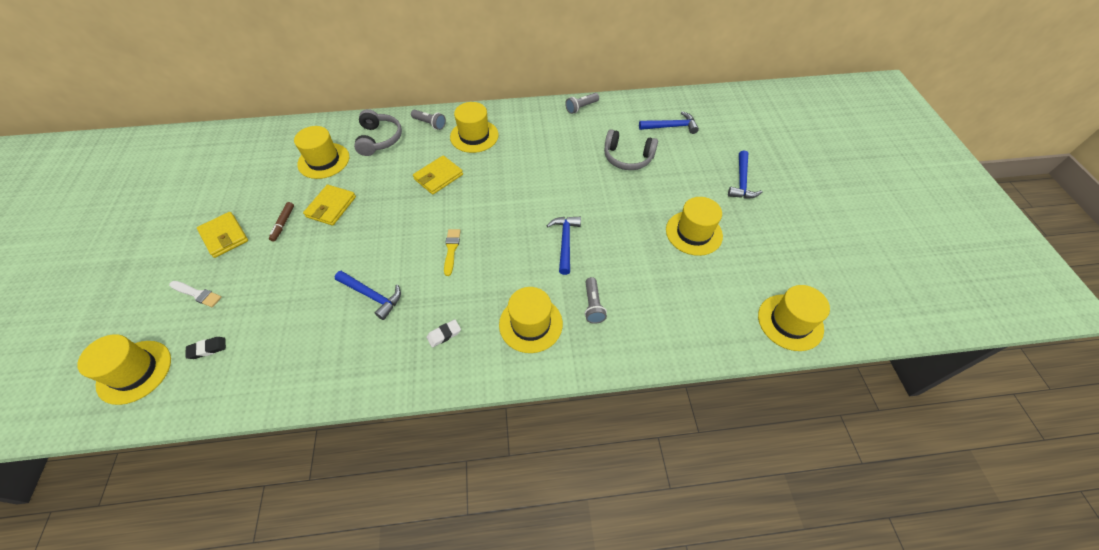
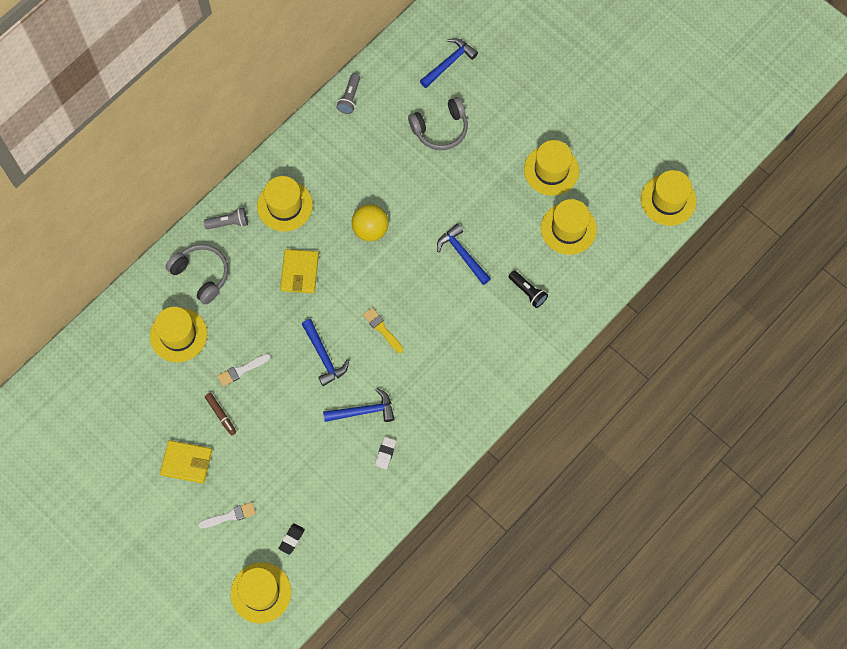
camera: 40 degrees left, 15 degrees up
yellow wallet [303,185,356,226] -> white brush [217,354,271,386]
white eraser [427,319,461,348] -> white eraser moved to [375,437,396,469]
yellow hat [499,287,563,353] -> yellow hat moved to [541,199,597,255]
grey flashlight [585,277,607,324] -> black flashlight [508,270,548,308]
blue hammer [728,150,762,198] -> blue hammer moved to [302,319,349,386]
none -> yellow ball [352,204,388,241]

